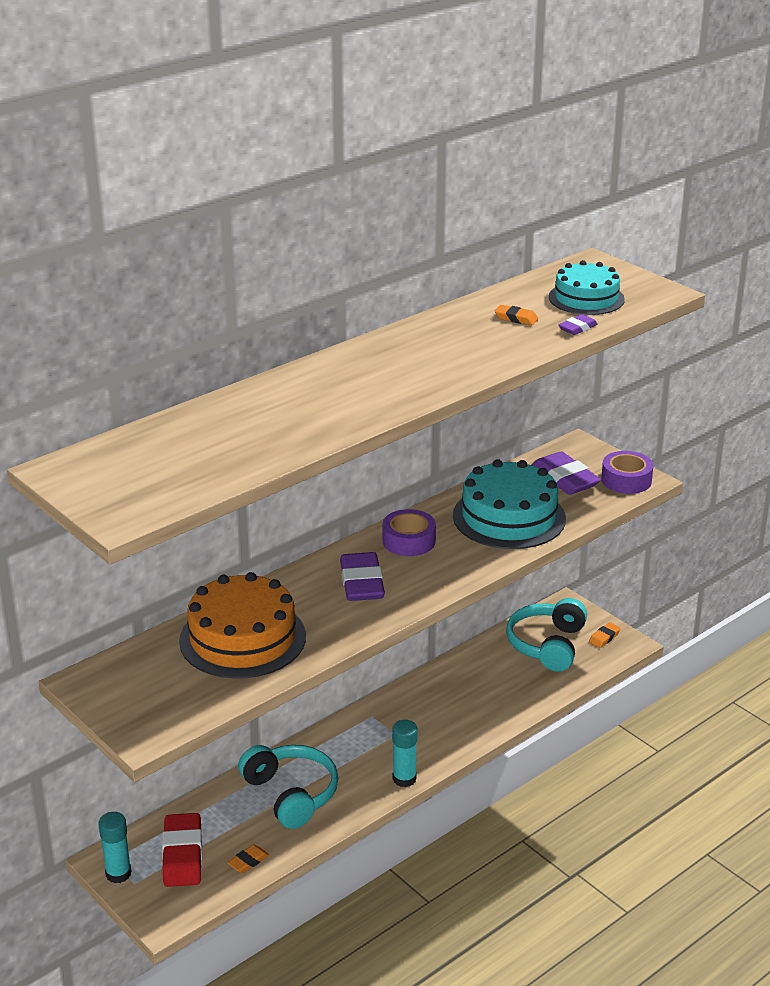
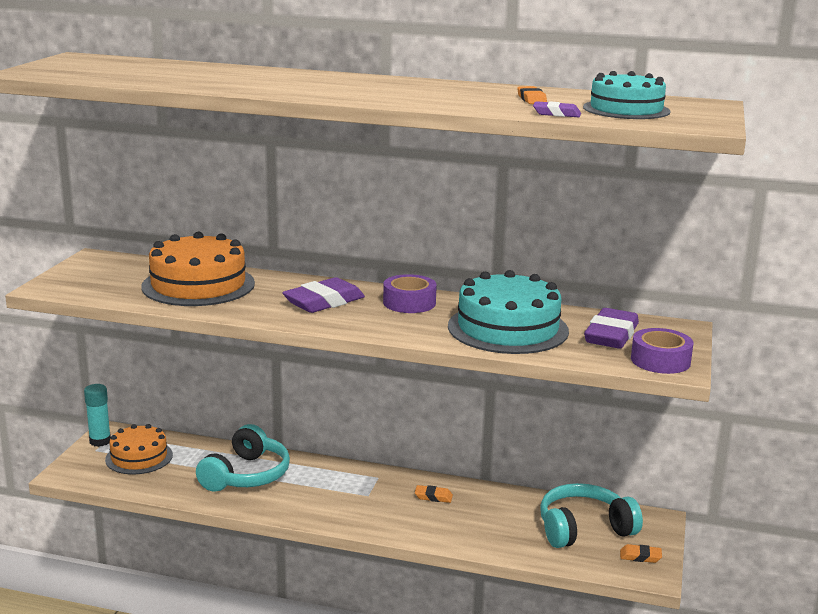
camera: 55 degrees right, 10 degrees down
red eraser [162,813,202,887] -> orange cake [105,424,173,474]
orange eraser [227,844,269,873] -> orange eraser moved to [415,485,453,503]
turquoise glue stick [392,720,418,787] -> none

